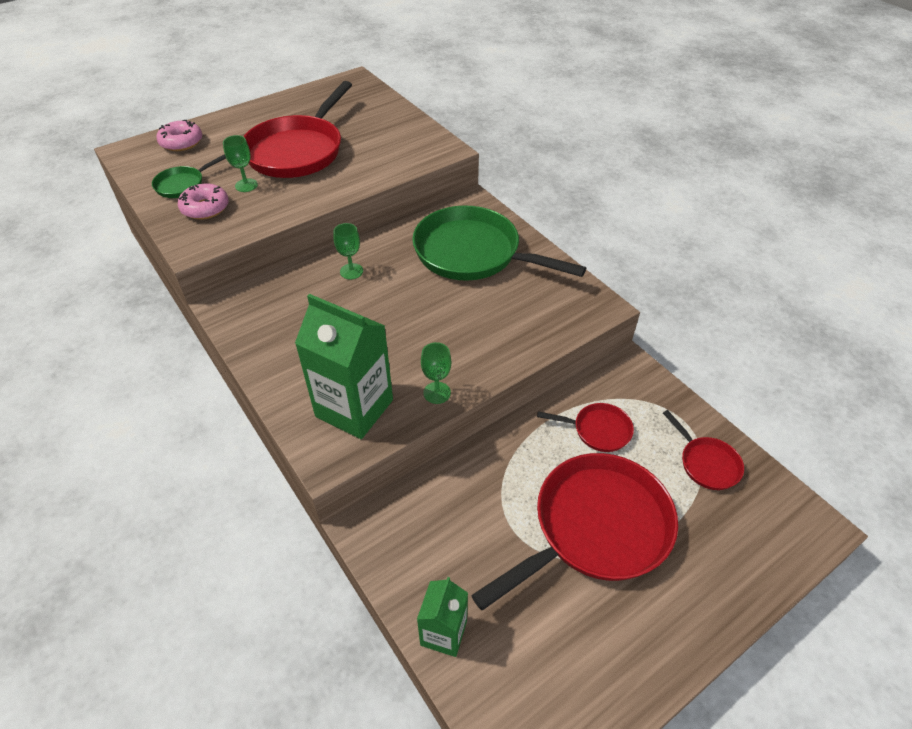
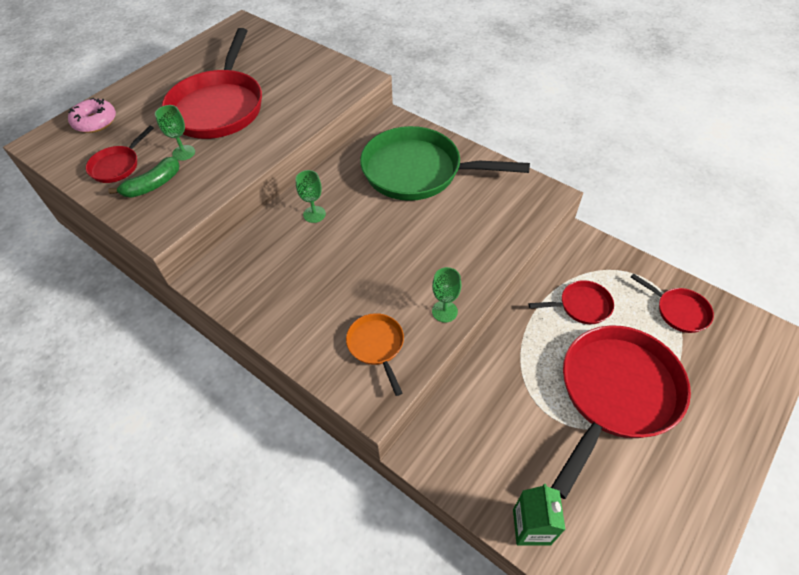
camera: 15 degrees left, 5 degrees up
green pan [152,154,226,198] -> red pan [86,126,154,183]
pink donut [178,183,229,219] -> green banana [108,157,180,198]
green carton [295,294,393,439] -> orange pan [346,313,404,396]

